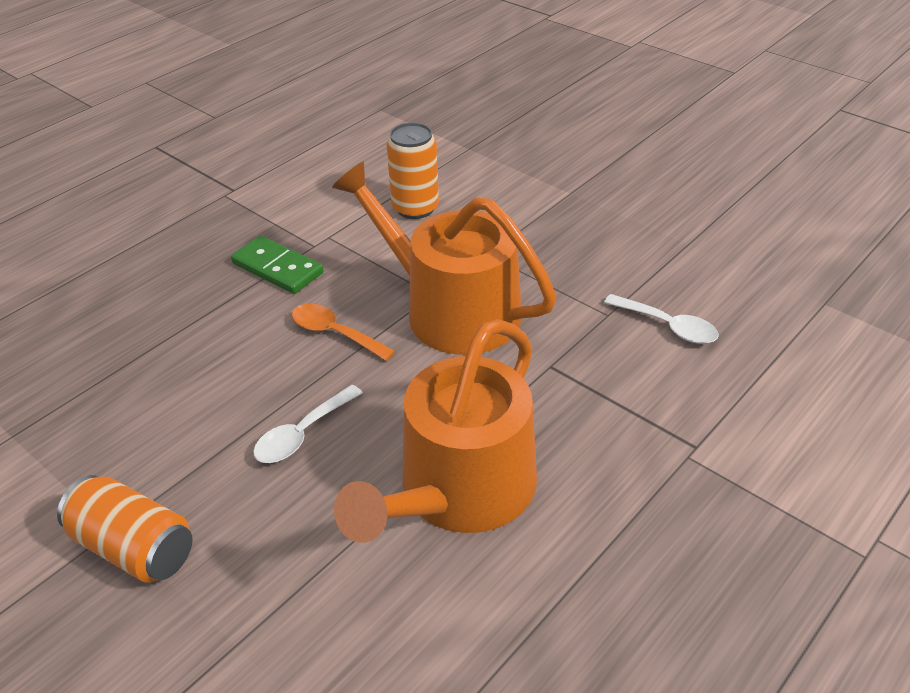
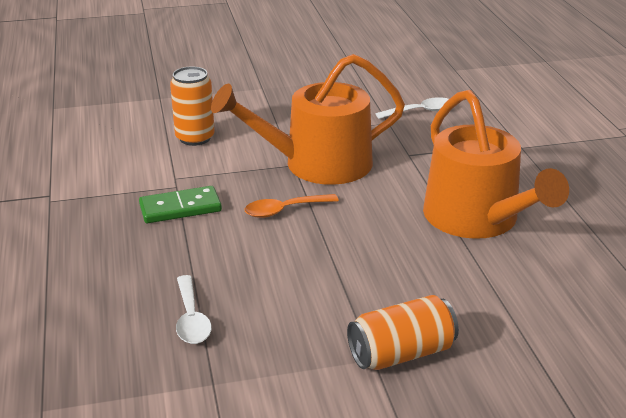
camera: 55 degrees left, 10 degrees down
white spoon [253,385,363,463] -> white spoon moved to [176,275,212,344]

